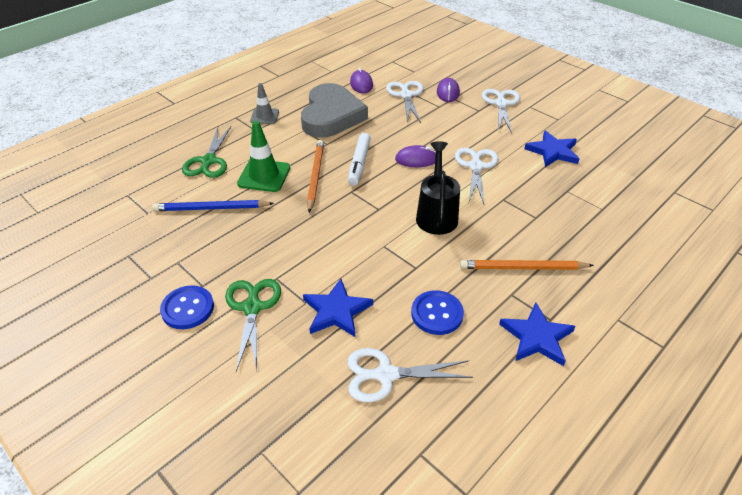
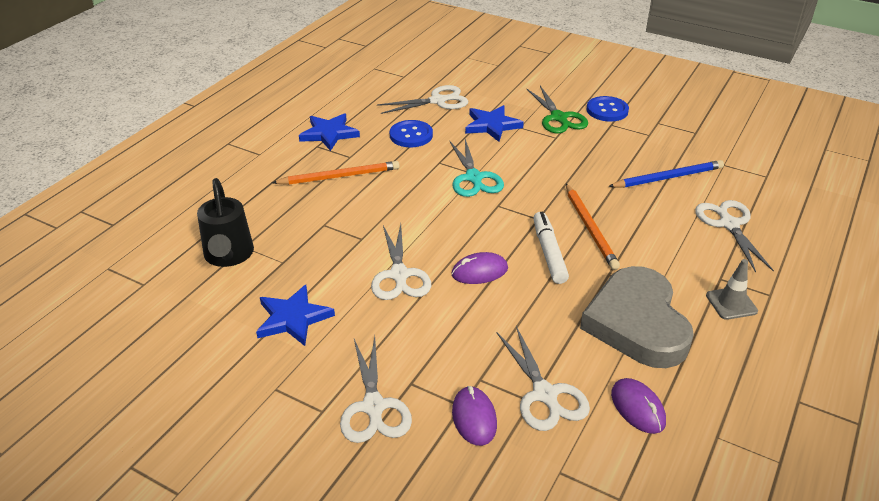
camera: 165 degrees right, 5 degrees down
green scissors [182,126,231,178] -> white scissors [695,200,774,272]
green traffic cone [237,121,290,192] -> none
black watering can [416,141,460,235] -> black watering can moved to [197,178,254,267]
none -> turquoise scissors [449,139,504,197]

